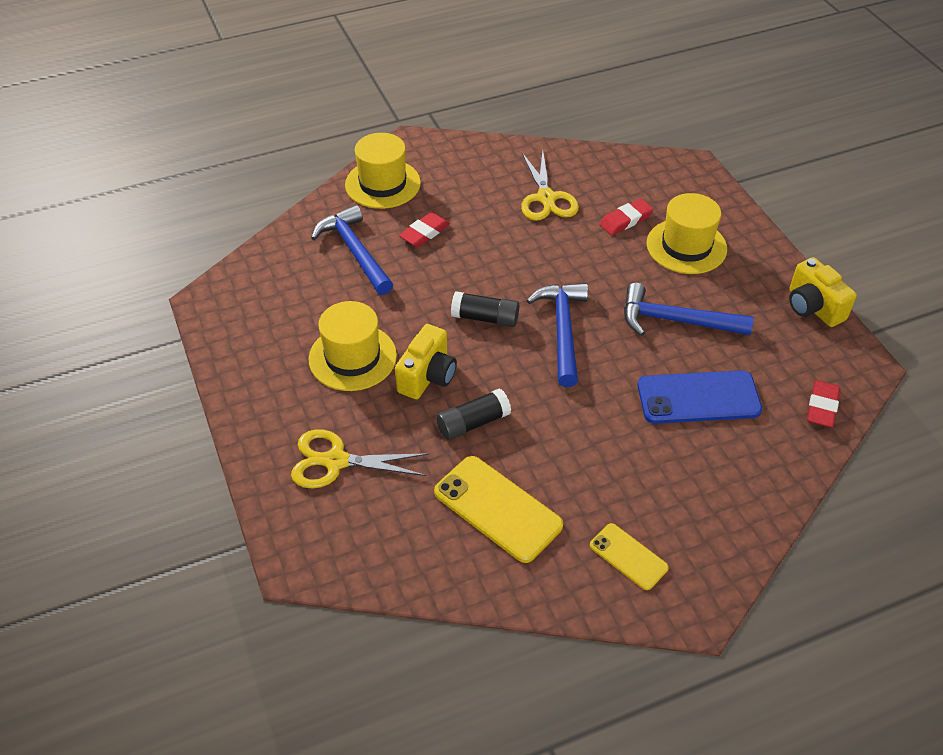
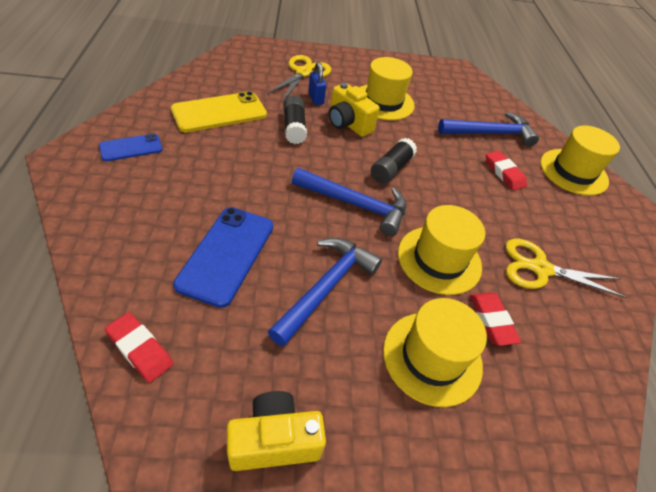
camera: 105 degrees right, 0 degrees up
yellow phone [590,523,669,590] -> blue phone [99,134,162,161]
none -> blue padlock [308,62,326,105]
none -> yellow hat [398,205,485,295]

